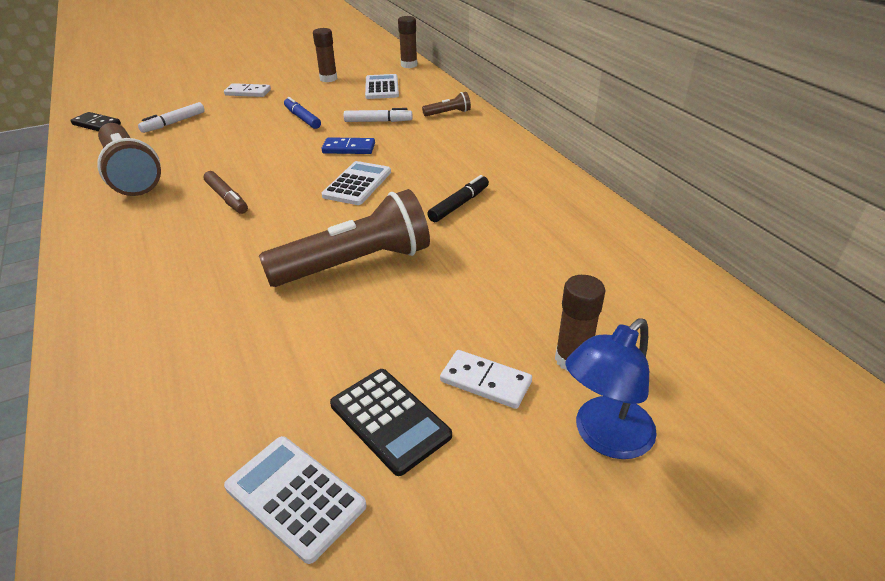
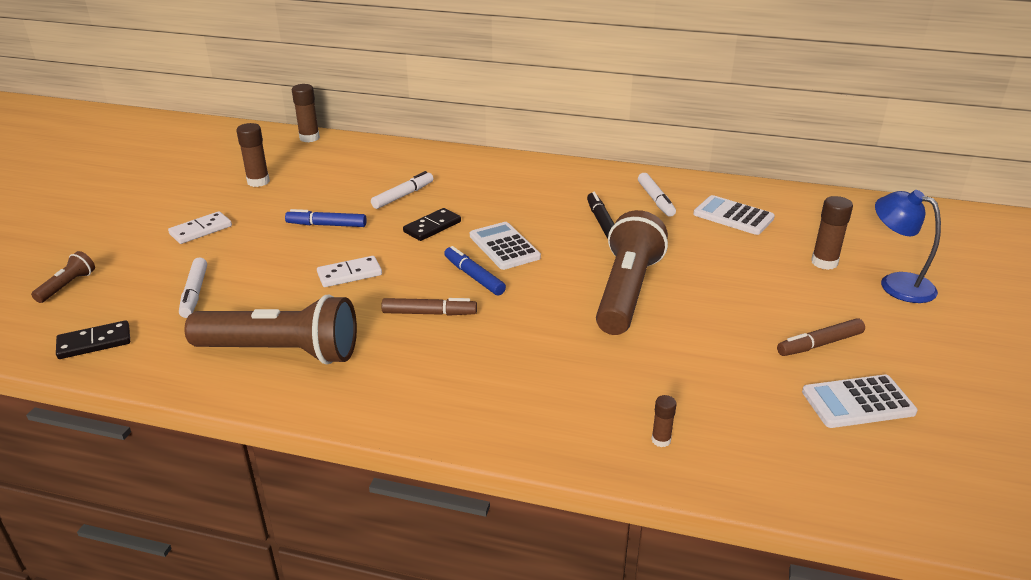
camera: 50 degrees left, 5 degrees down
blue domino [322,137,375,154] -> black domino [403,208,461,241]
black calculator [330,369,452,476] -> brown marker [777,318,865,356]
white calculator [365,74,399,99] -> white calculator moved to [693,195,775,235]
brown flashlight [422,92,471,116] -> brown flashlight moved to [31,251,95,303]
white domino [440,350,532,409] -> white domino moved to [317,256,382,287]
blue lamp [566,318,657,459] -> blue lamp turned 135 degrees clockwise [875,190,941,303]
none -> blue marker [444,246,506,296]
none -> white marker [638,173,676,217]
none -> brown glue stick [651,395,676,447]

